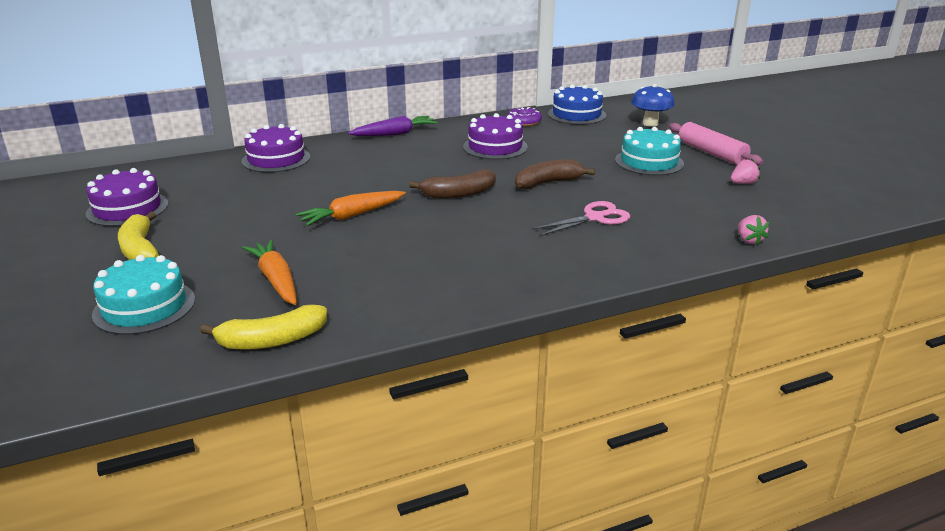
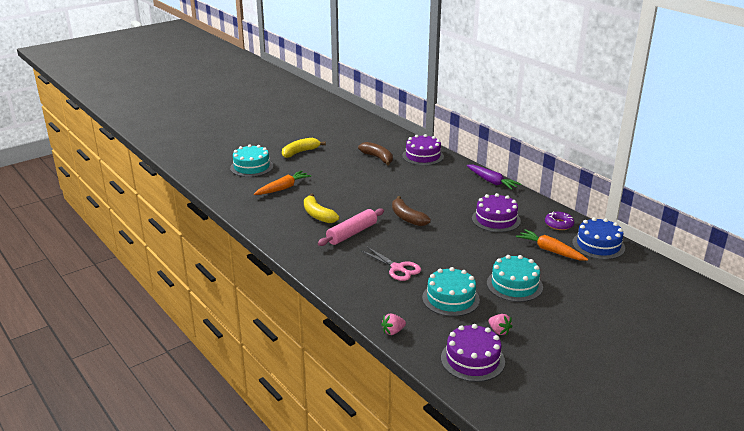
camera: 75 degrees right, 0 degrees up
purple cake [86,168,168,226] -> purple cake moved to [441,324,505,382]
yellow banana [200,304,327,350] -> yellow banana moved to [304,193,339,223]
orange carrot [296,191,406,226] -> orange carrot moved to [516,229,588,261]
brown banana [515,159,595,189] -> brown banana moved to [358,142,393,165]
blue mushroom [631,84,675,127] -> none
pink rolling pin [669,122,763,165] -> pink rolling pin moved to [318,208,384,246]
none -> turquoise cake [422,267,480,316]

